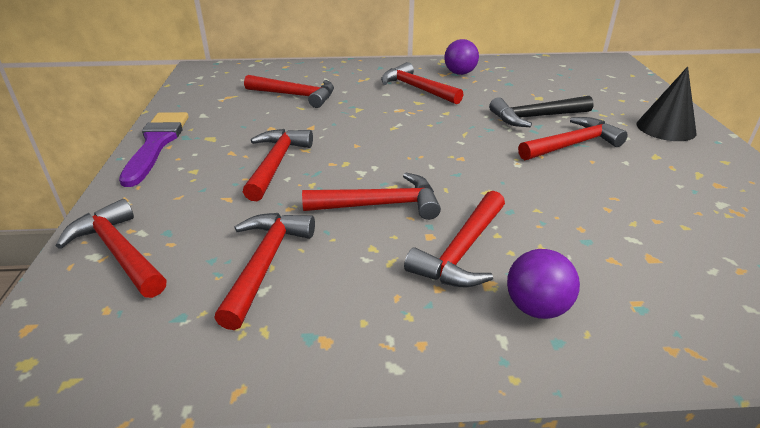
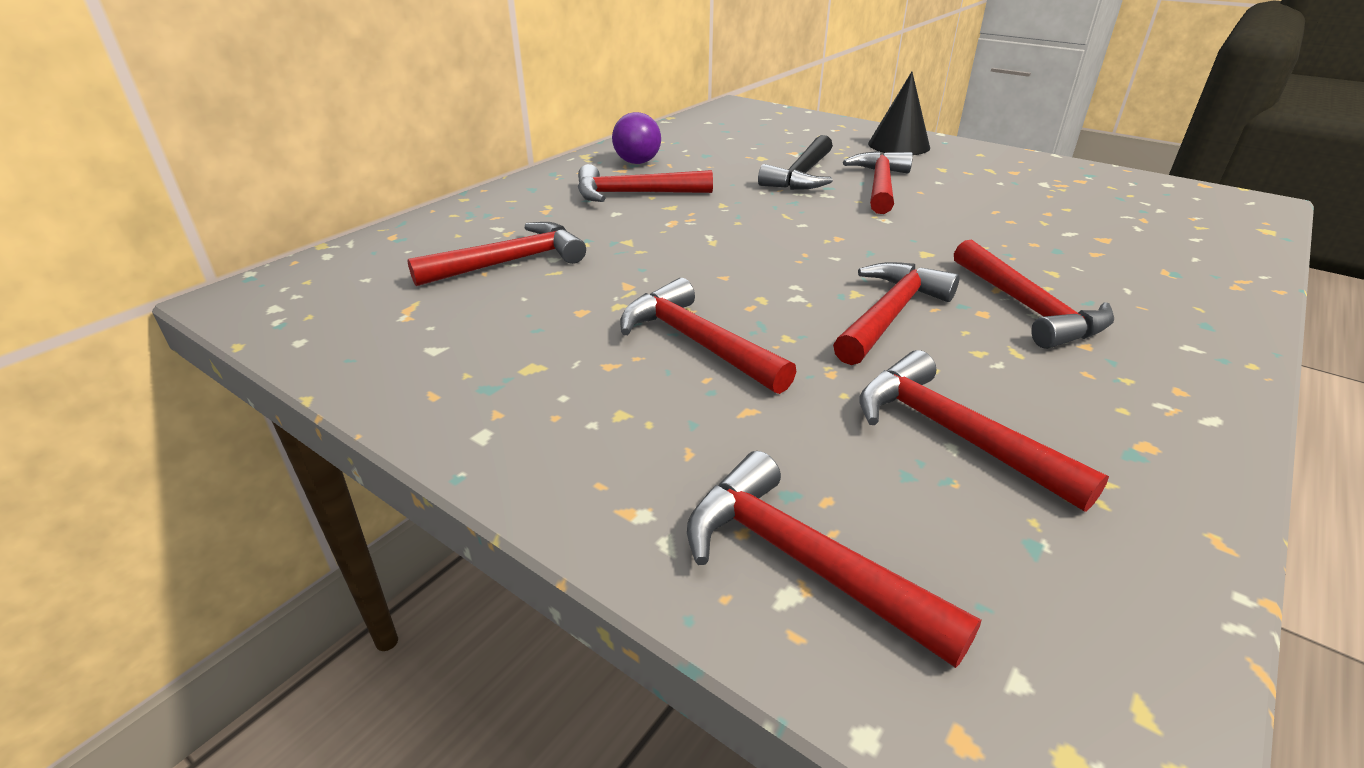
camera: 50 degrees left, 0 degrees up
red hammer [56,199,167,298] -> red hammer turned 45 degrees clockwise [687,451,982,668]
purple brush [119,112,189,187] -> none
purple ball [507,249,580,319] -> none

